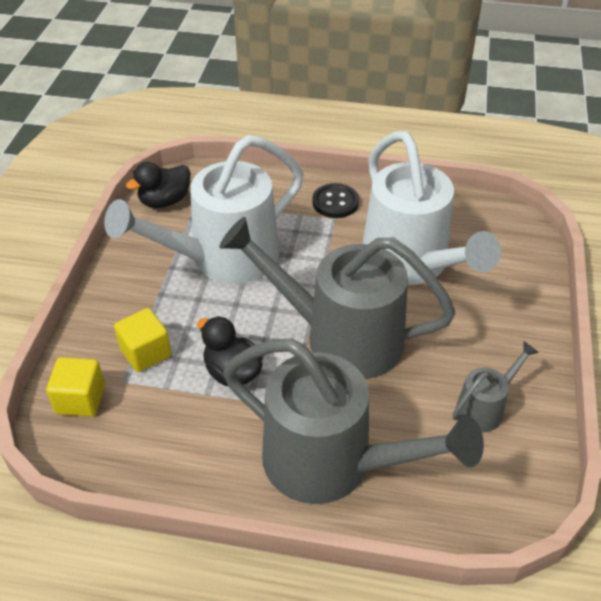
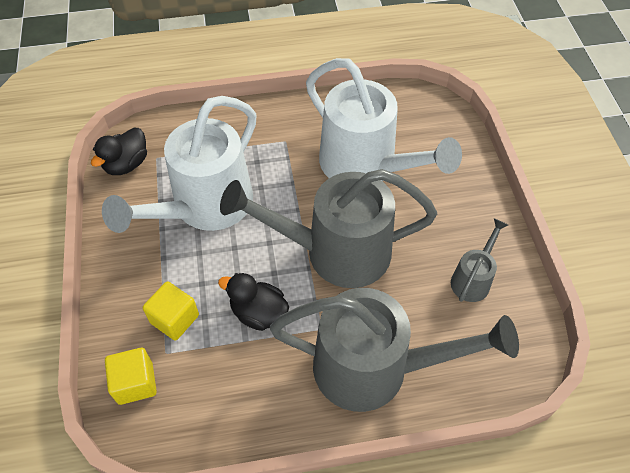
camera: 20 degrees left, 10 degrees up
black button [312,183,359,218] -> none

